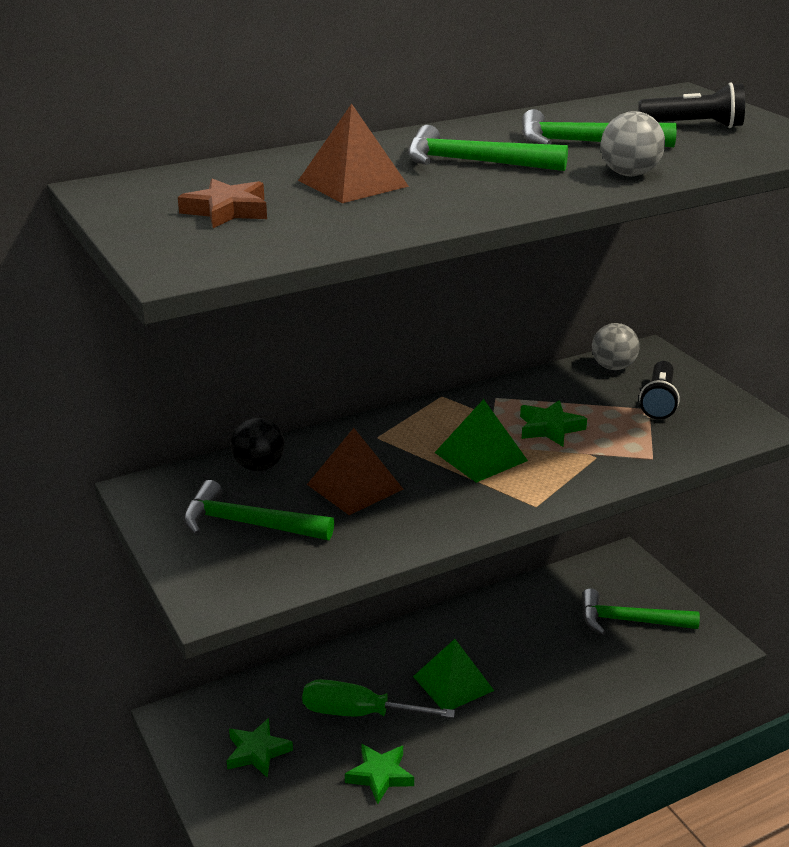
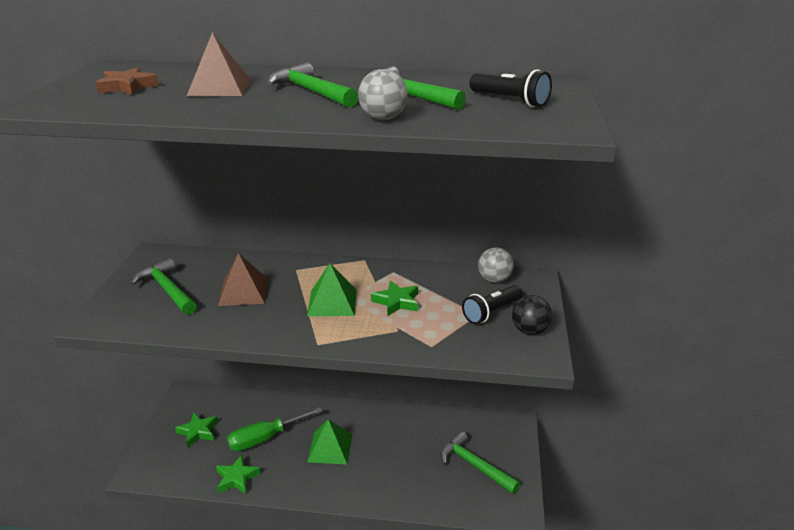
camera: 35 degrees right, 0 degrees up
black ball [230,417,285,471] -> black ball moved to [512,295,552,335]
green screwdriver [302,679,455,718] -> green screwdriver turned 75 degrees counterclockwise [227,407,322,451]

